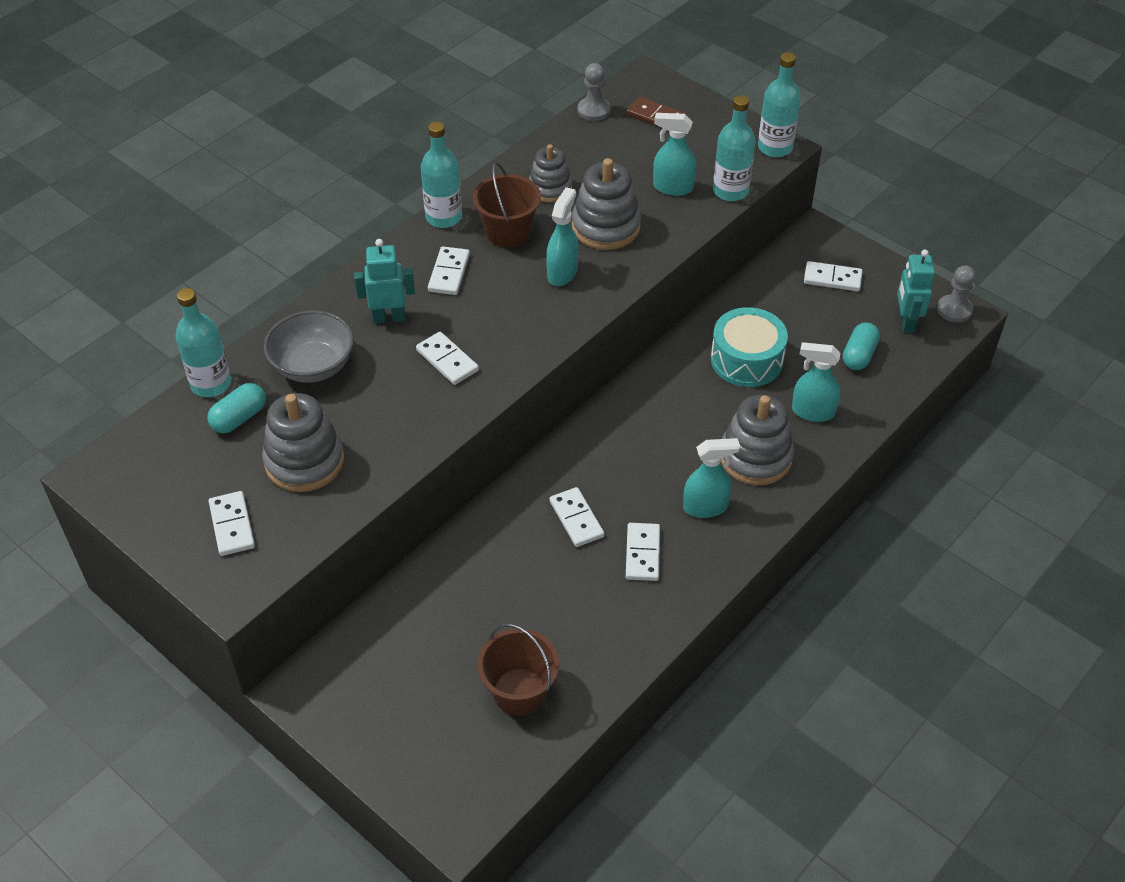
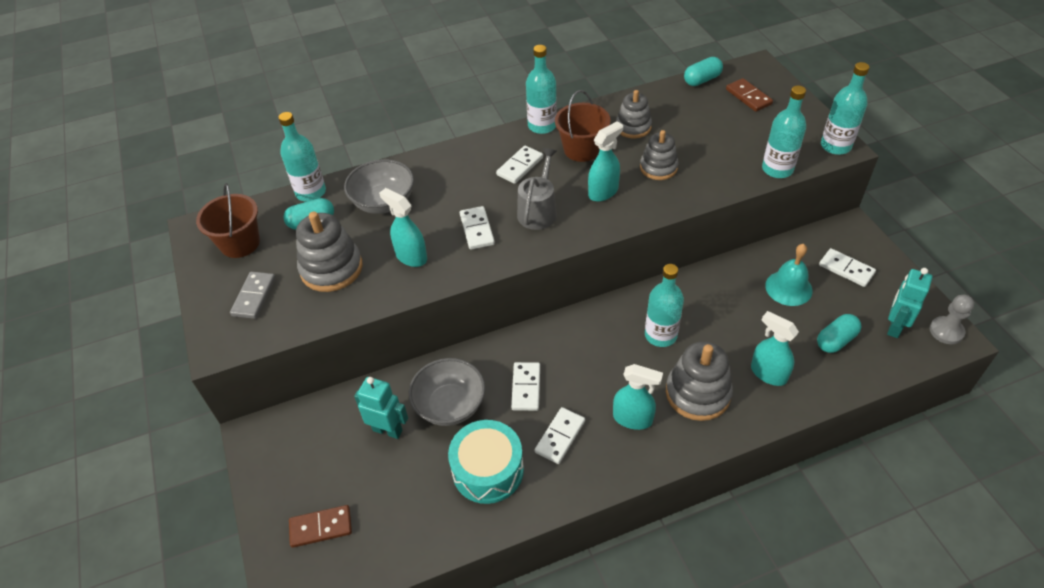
camera: 30 degrees right, 0 degrees up
white domino [209,491,255,556] -> grey domino [230,272,276,319]
turquoise robot [354,239,415,324] -> turquoise robot moved to [354,377,408,439]
brown bucket [477,624,559,716] -> brown bucket moved to [196,183,260,258]
grey stacking toy [572,158,641,250] -> grey stacking toy [640,130,679,180], size x0.66
grey pawn [578,63,610,121] -> turquoise capsule [684,57,723,86]
turquoise spray bottle [653,113,696,196] -> turquoise spray bottle moved to [379,188,427,267]
turquoise drum [711,307,788,387] -> turquoise drum moved to [448,420,524,504]
none -> brown domino [289,505,352,548]
none -> grey bowl [409,358,485,426]
none -> grey watering can [517,148,557,230]
none -> turquoise bottle [645,264,684,347]
none -> turquoise bell [765,244,813,306]

